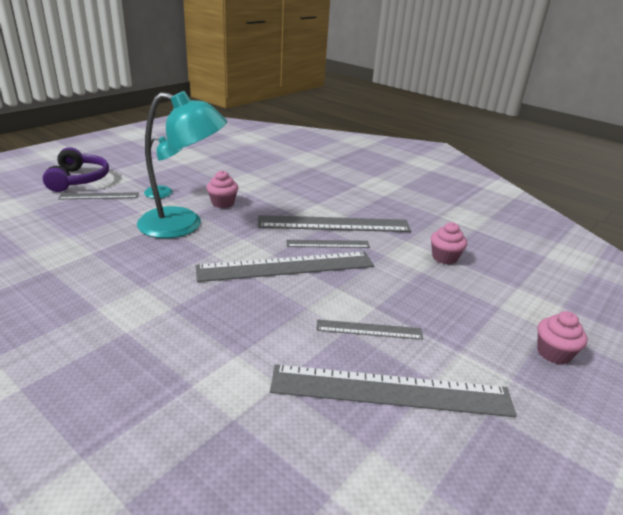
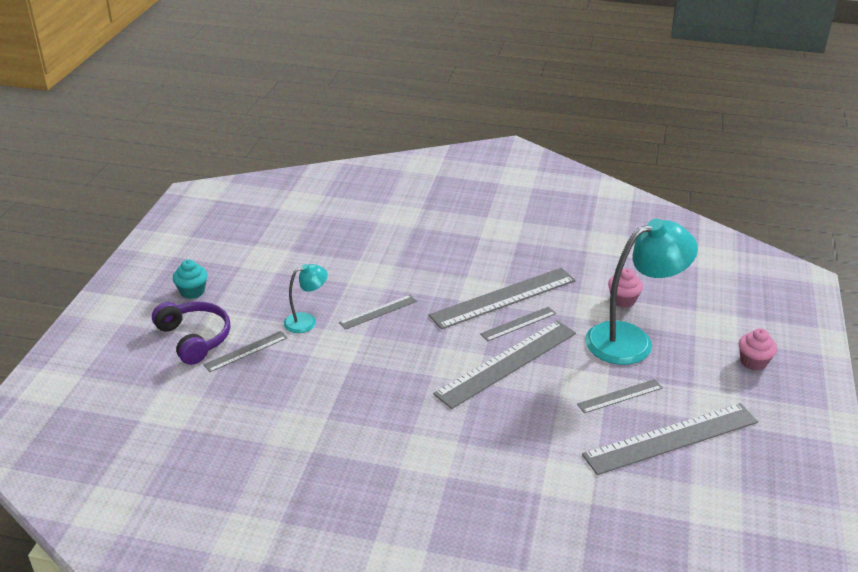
camera: 25 degrees left, 5 degrees up
turquoise lamp [137,91,227,238] -> turquoise lamp moved to [585,219,698,365]
pink cupcake [207,170,238,208] -> grey ruler [339,295,417,330]
none -> turquoise cupcake [173,260,208,299]

